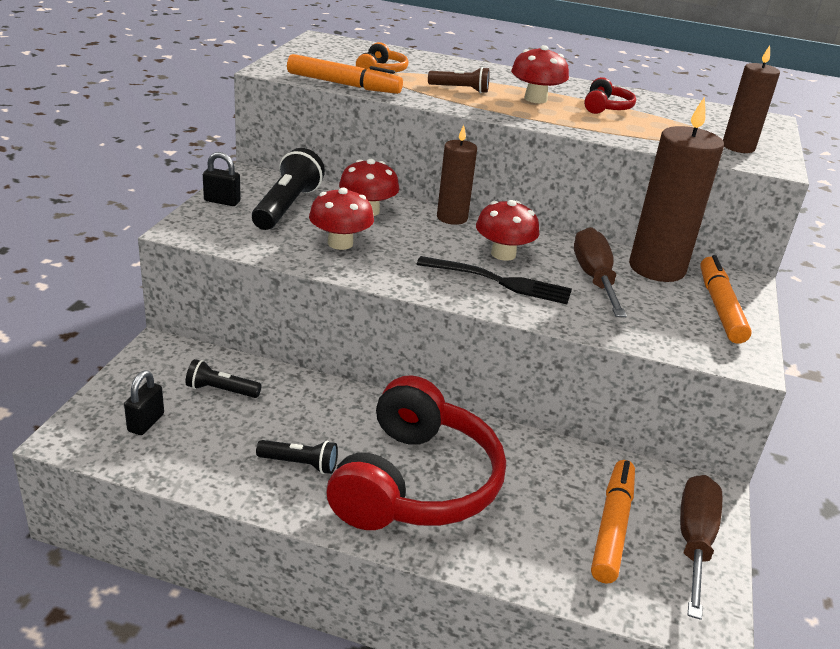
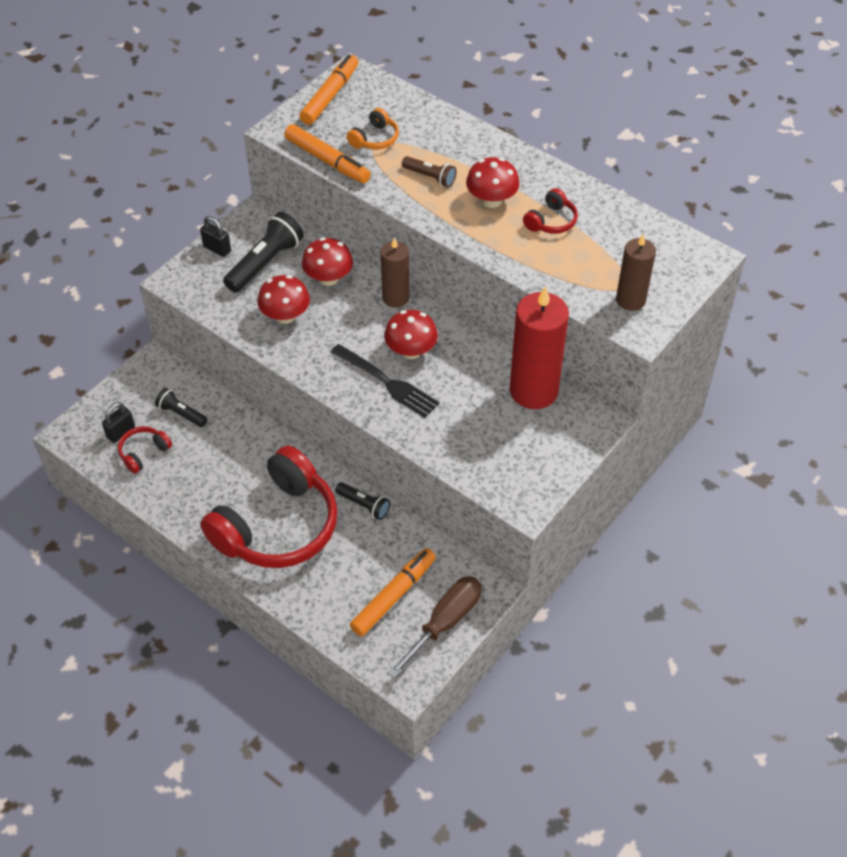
camera: 25 degrees right, 20 degrees up
black flashlight [256,440,338,474] -> black flashlight moved to [335,482,390,520]
brown screwdriver [574,227,627,317] -> none
brown candle [629,96,724,282] -> red candle [510,286,569,409]
orange marker [700,255,752,344] -> orange marker moved to [299,54,358,125]
none -> red headphones [118,426,172,474]

